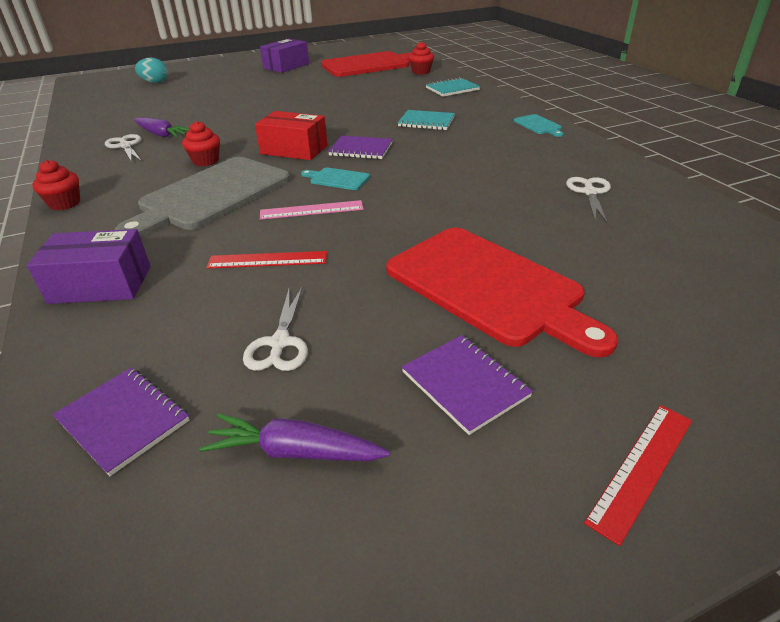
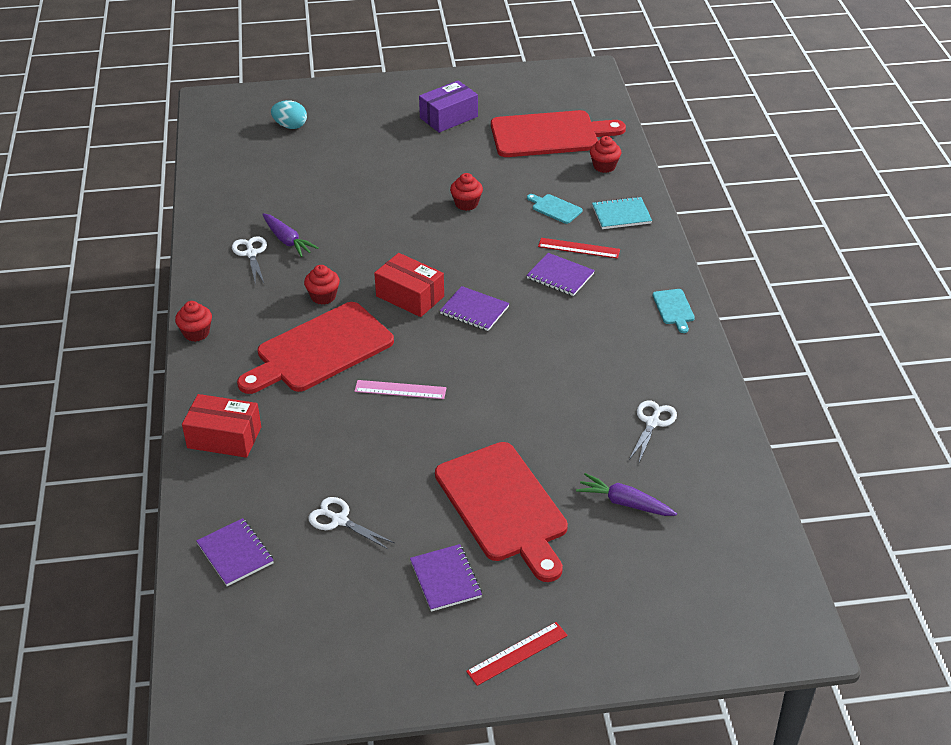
camera: 15 degrees right, 5 degrees up
purple box [27,229,150,304] -> red box [182,394,261,458]
grey cutting board [115,157,290,238] -> red cutting board [237,302,394,394]
purple carrot [199,413,390,461] -> purple carrot moved to [576,473,677,516]
red ruler [206,251,327,269] -> red ruler moved to [538,238,620,259]
white scissors [243,286,308,371] -> white scissors turned 105 degrees clockwise [308,497,395,549]
turquoise cutting board [301,168,370,190] -> turquoise cutting board moved to [527,194,583,224]
turquoise notebook [398,110,455,130] -> purple notebook [527,253,595,296]
none -> red cupcake [450,173,483,211]

